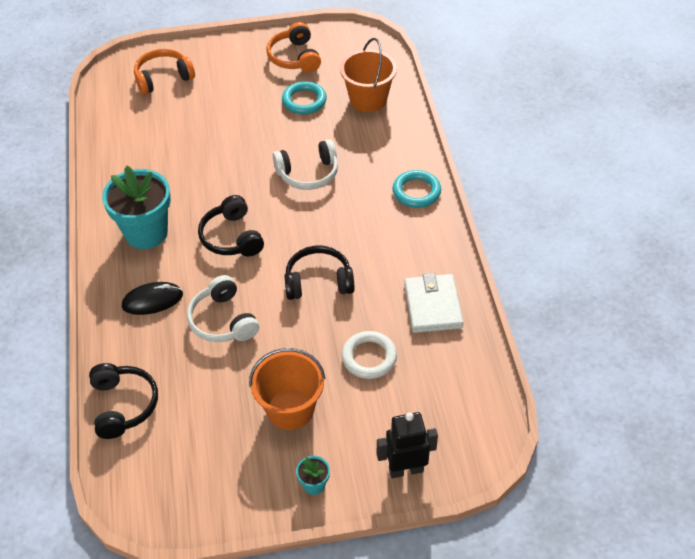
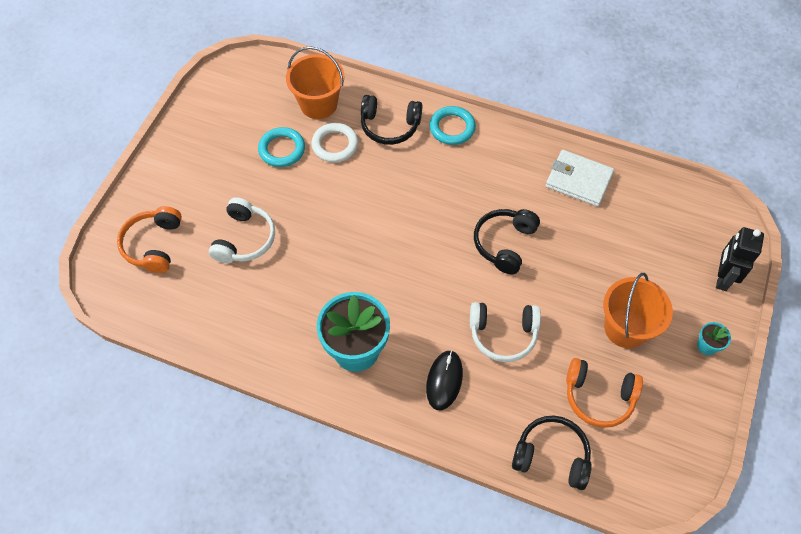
camera: 60 degrees left, 10 degrees up
black headphones [198,195,264,256] -> black headphones moved to [361,95,422,145]
orange headphones [266,22,321,73] -> orange headphones moved to [566,358,643,428]
white headphones [273,139,338,190] -> white headphones moved to [209,197,275,263]
white ring [342,331,397,379] -> white ring moved to [311,123,358,162]

